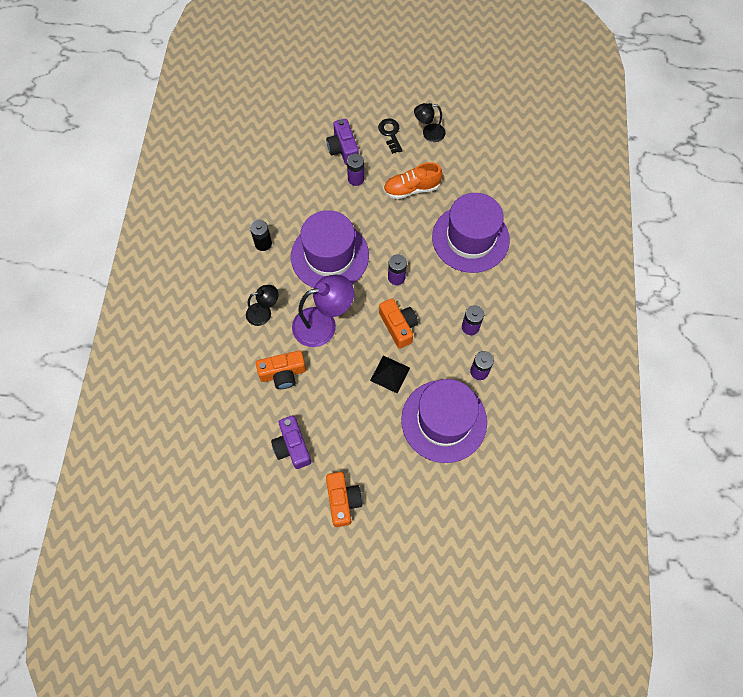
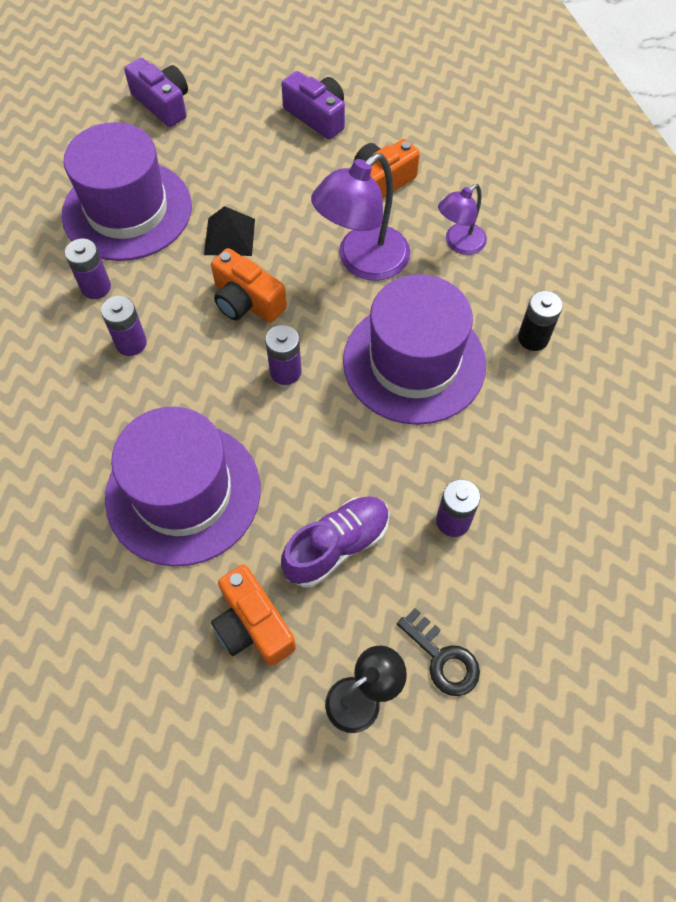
camera: 155 degrees right, 5 degrees down
black lamp [246,285,278,326] -> purple lamp [438,184,487,255]
purple camera [326,119,359,165] -> purple camera moved to [124,58,188,127]
orange camera [326,472,362,527] -> orange camera moved to [211,565,296,666]
orange shoe [383,162,442,199] -> purple shoe [281,496,390,587]

